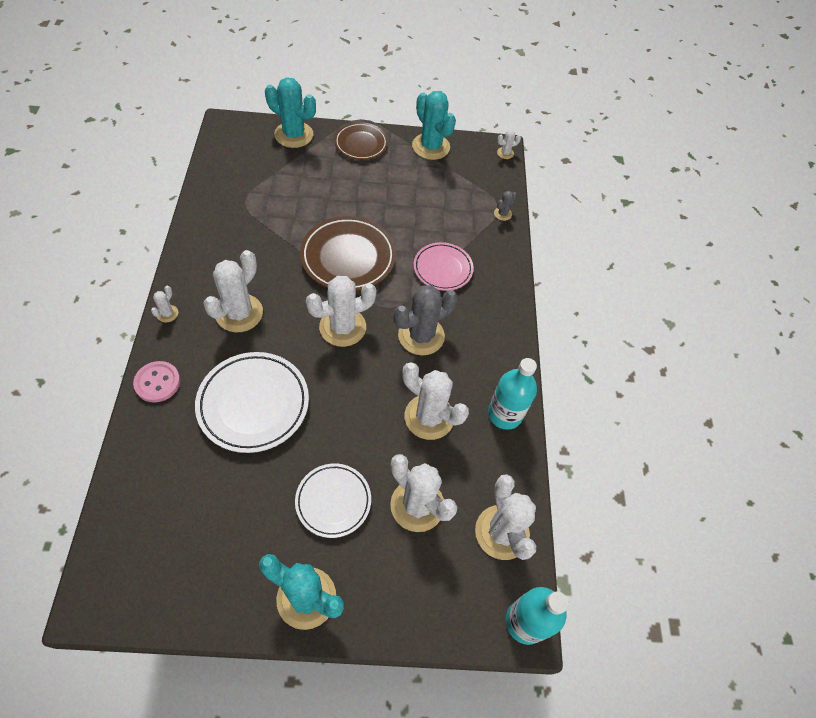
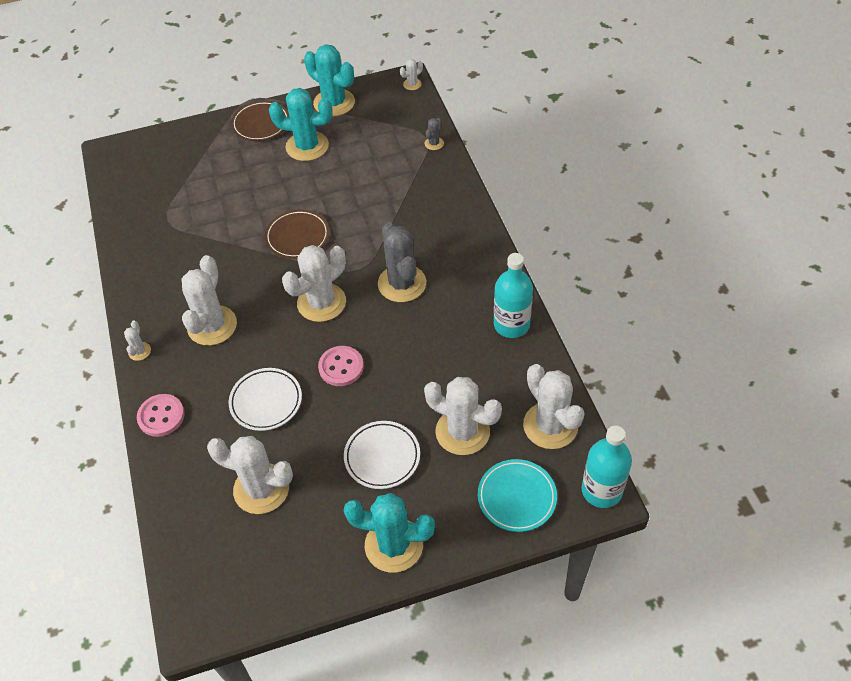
camera: 10 degrees left, 5 degrees down
white plate [195,352,309,453] -> white plate [228,368,302,431], size x0.64
turquoise cactus [265,77,316,148] -> turquoise cactus moved to [269,88,333,161]
brown plate [300,216,396,291] -> brown plate [265,209,329,259], size x0.64
grey cactus [394,285,458,355] -> grey cactus turned 60 degrees counterclockwise [378,222,426,302]
white cactus [403,362,469,440] -> white cactus moved to [207,436,293,514]
pink plate [413,242,474,291] -> none
none -> pink button [318,346,364,386]
none -> turquoise plate [478,459,557,532]

